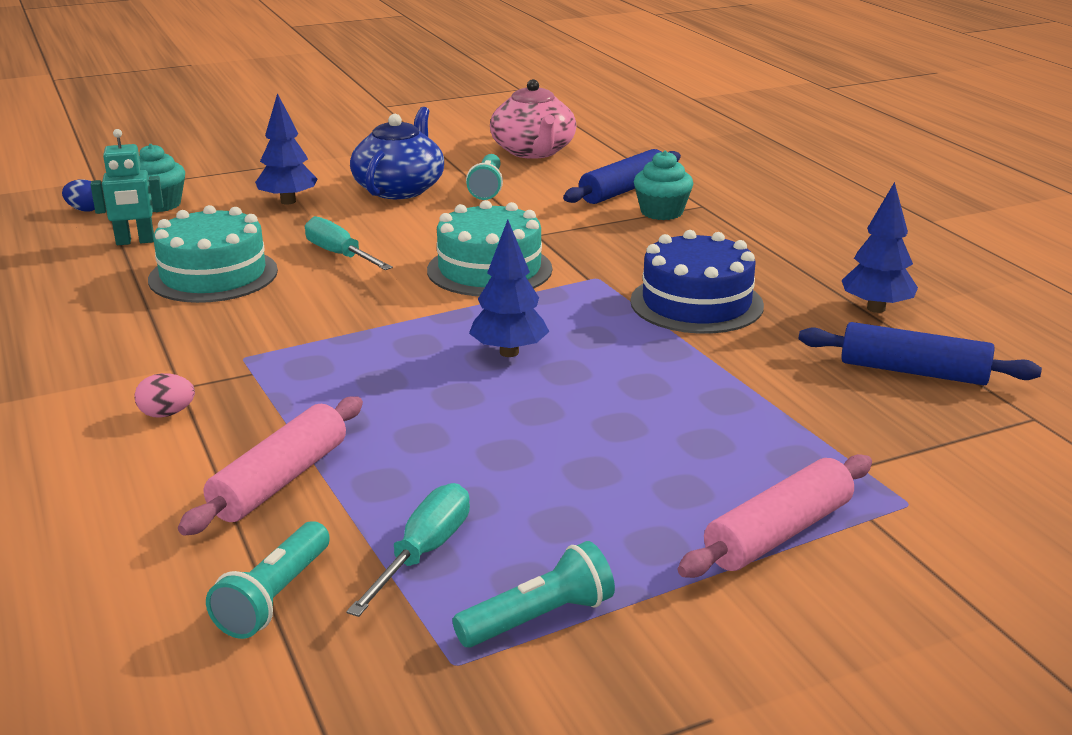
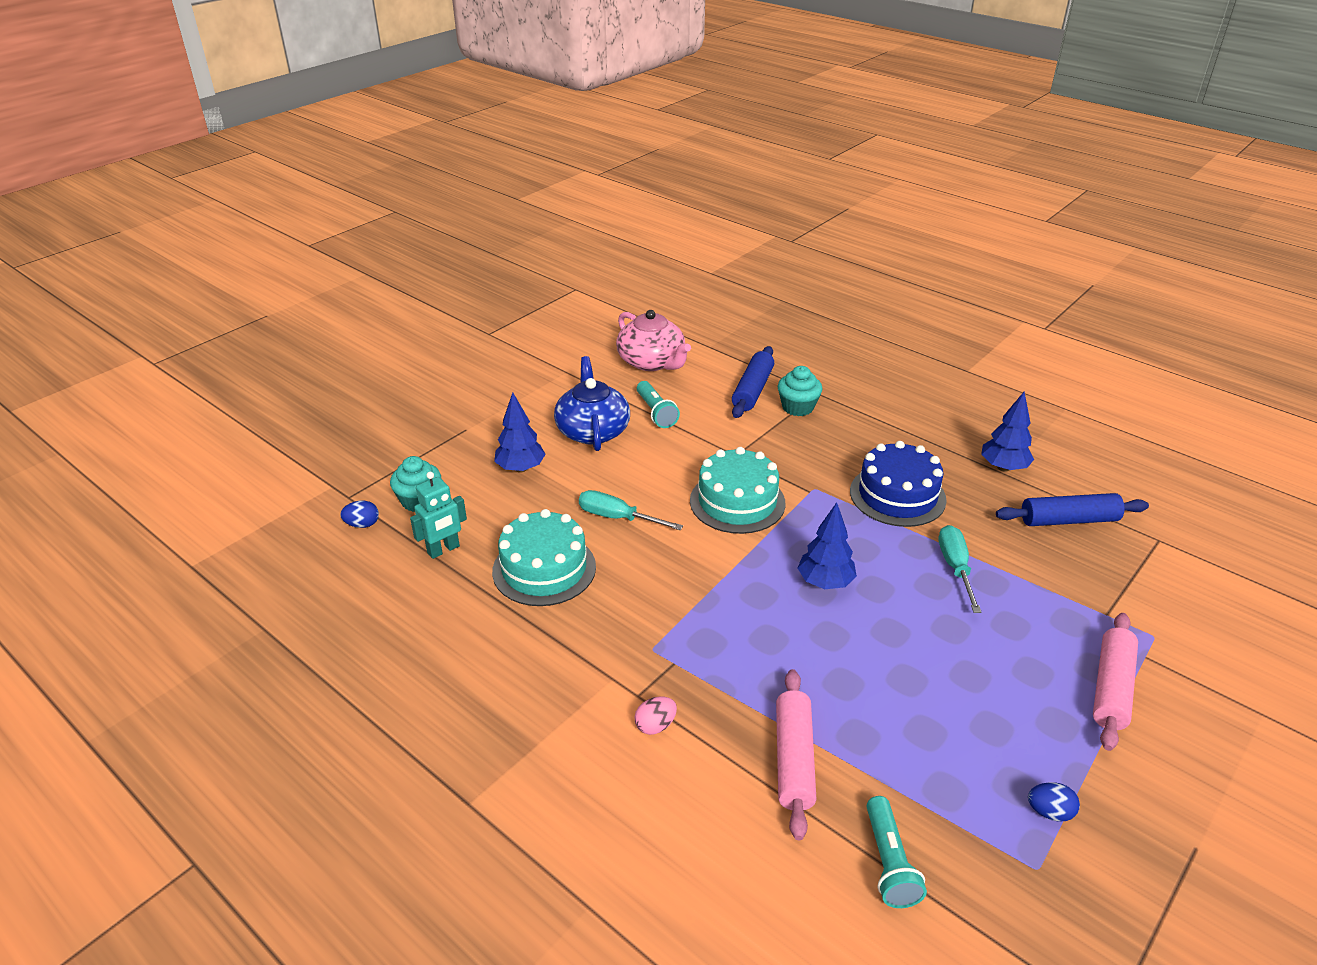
camera: 25 degrees left, 10 degrees up
turquoise screwdriver [346,483,470,617] -> turquoise screwdriver moved to [938,525,981,613]
turquoise flashlight [452,541,615,648] -> blue egg [1028,782,1080,821]

